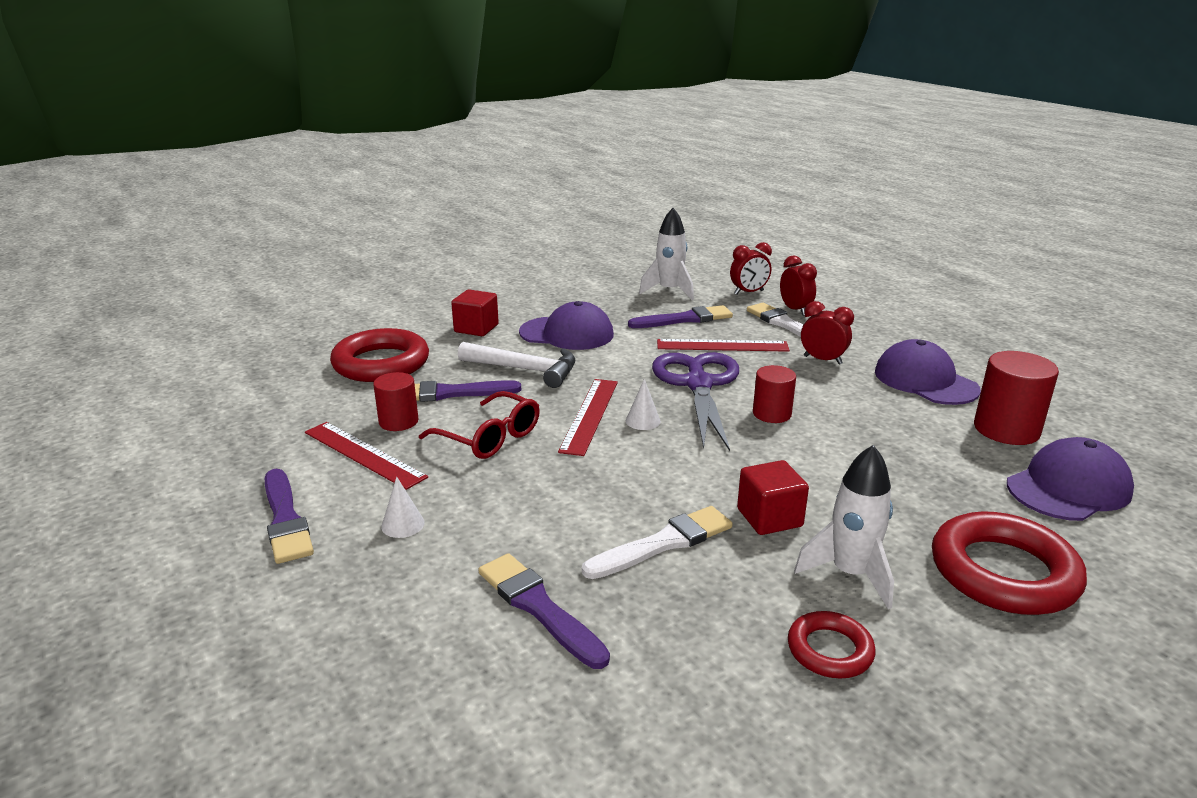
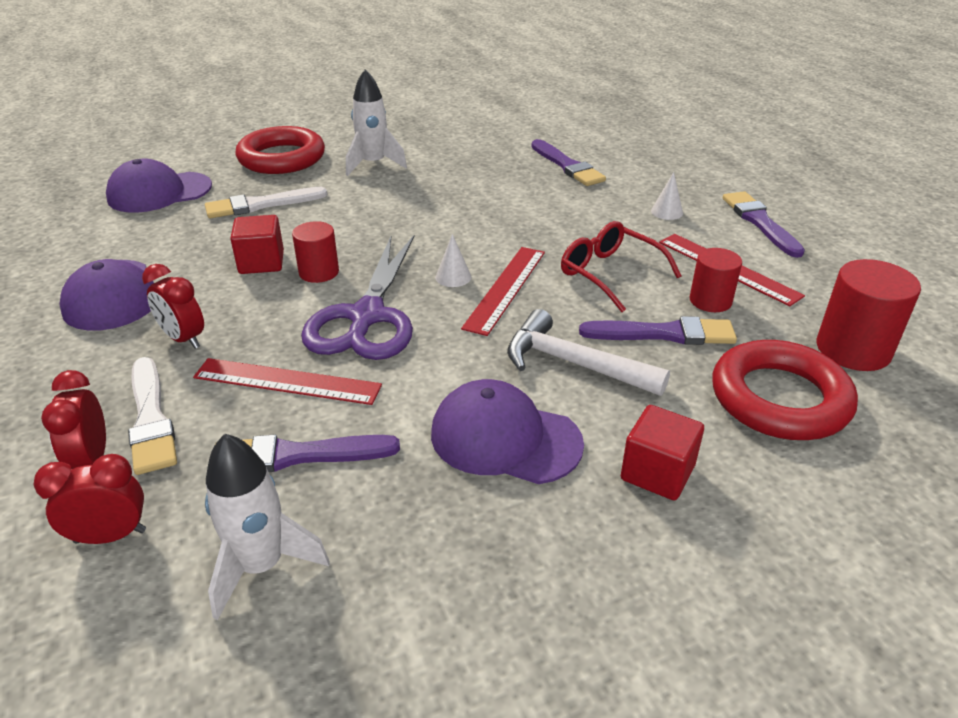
camera: 170 degrees left, 10 degrees up
white brush [582,506,733,579] -> white brush moved to [205,187,327,218]
red cube [737,460,809,535] -> red cube moved to [230,215,284,274]
red ring [788,611,876,679] -> none
red cylinder [974,351,1059,445] -> red cylinder moved to [817,259,921,371]

